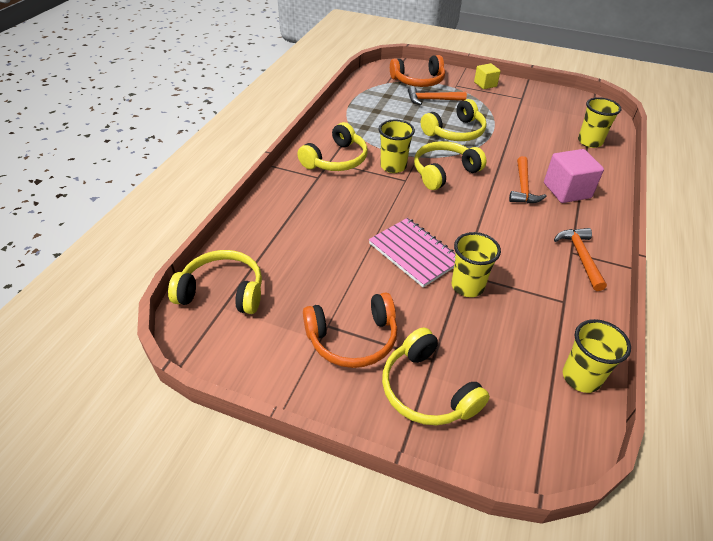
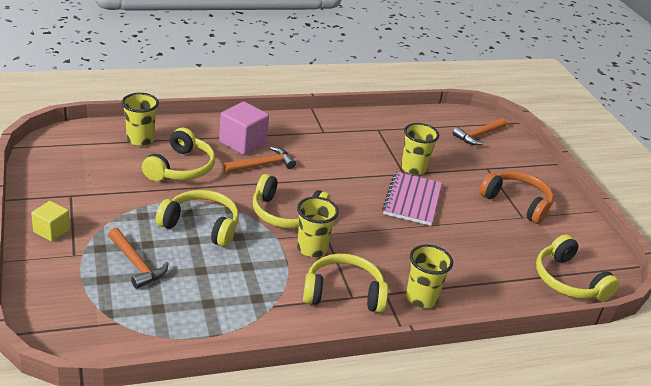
camera: 130 degrees left, 10 degrees down
yellow headphones [382,328,490,425] -> yellow headphones moved to [142,128,215,181]
orange headphones [390,55,445,87] -> none
orange hammer [554,228,607,291] -> orange hammer moved to [453,118,507,145]
yellow cup [563,319,631,393] -> yellow cup moved to [406,245,453,308]

